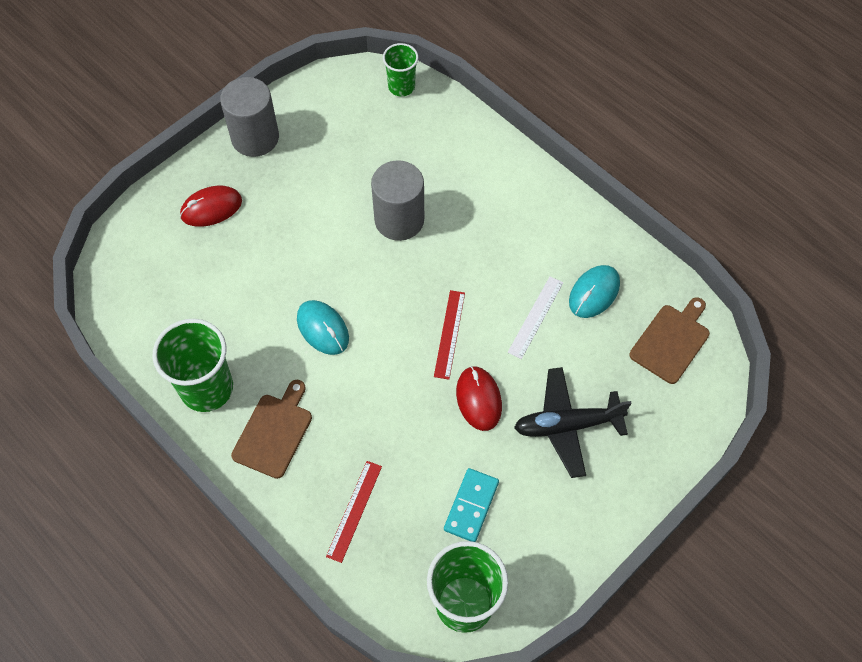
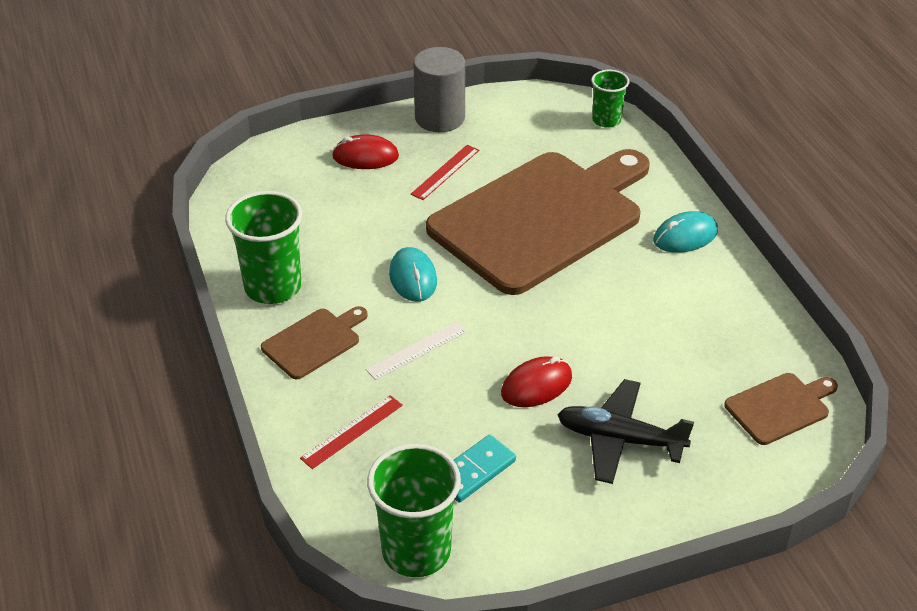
camera: 25 degrees right, 20 degrees down
grey cylinder [371,160,424,241] -> brown cutting board [426,149,650,295]
red ruler [434,290,465,380] -> red ruler moved to [410,145,479,200]
red mouse [456,366,502,431] -> red mouse turned 45 degrees clockwise [501,356,572,407]
white ruler [508,277,563,359] -> white ruler moved to [365,321,468,380]
turquoise mouse [569,265,620,318] -> turquoise mouse moved to [653,211,718,253]

